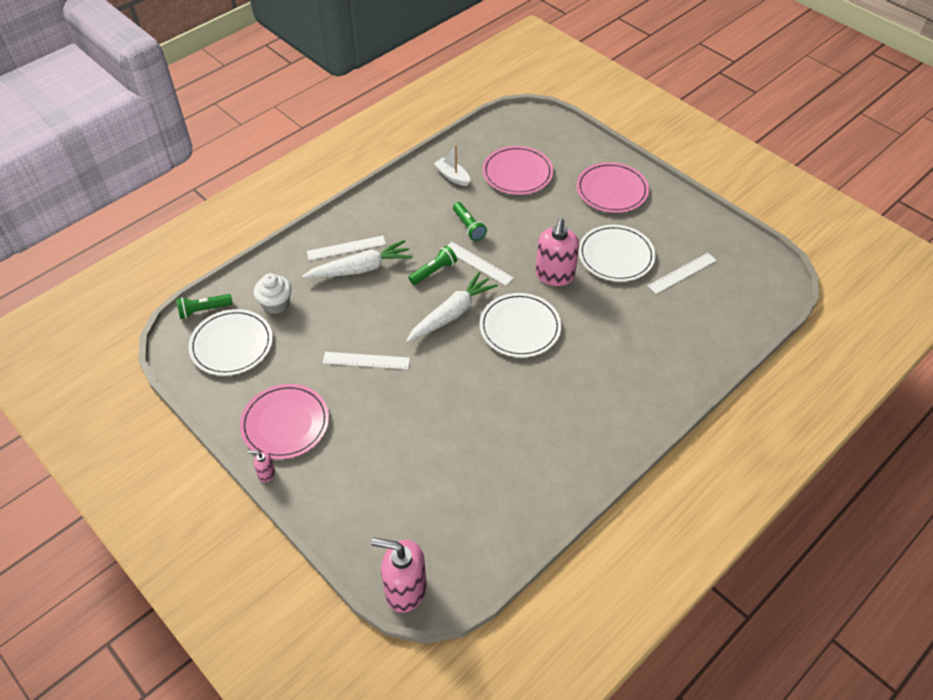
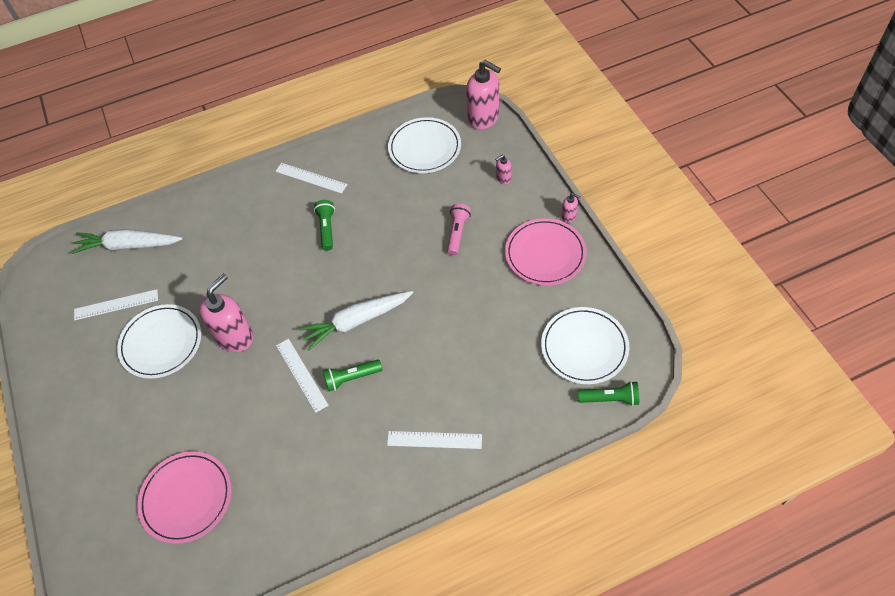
camera: 155 degrees left, 5 degrees up
white cupcake [254,273,292,314] -> none
white carrot [302,240,413,278] -> white carrot moved to [71,229,183,254]
white ruler [323,352,410,369] -> white ruler moved to [275,163,348,194]
white boat [434,145,470,186] -> none
green flashlight [453,202,487,241] -> green flashlight moved to [314,200,335,251]
white plate [480,293,561,357] -> white plate moved to [388,117,461,173]
pink plate [577,162,649,213] -> none
none -> pink flashlight [447,204,471,256]
none -> pink soap dispenser [495,155,512,184]

